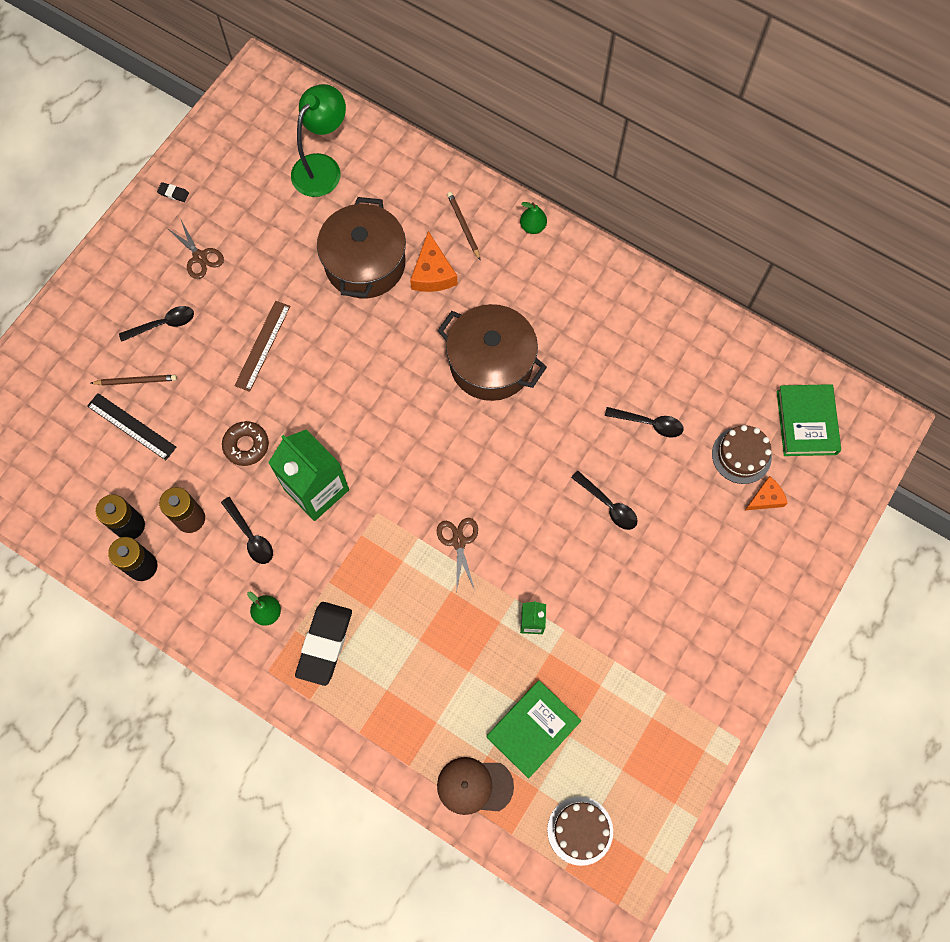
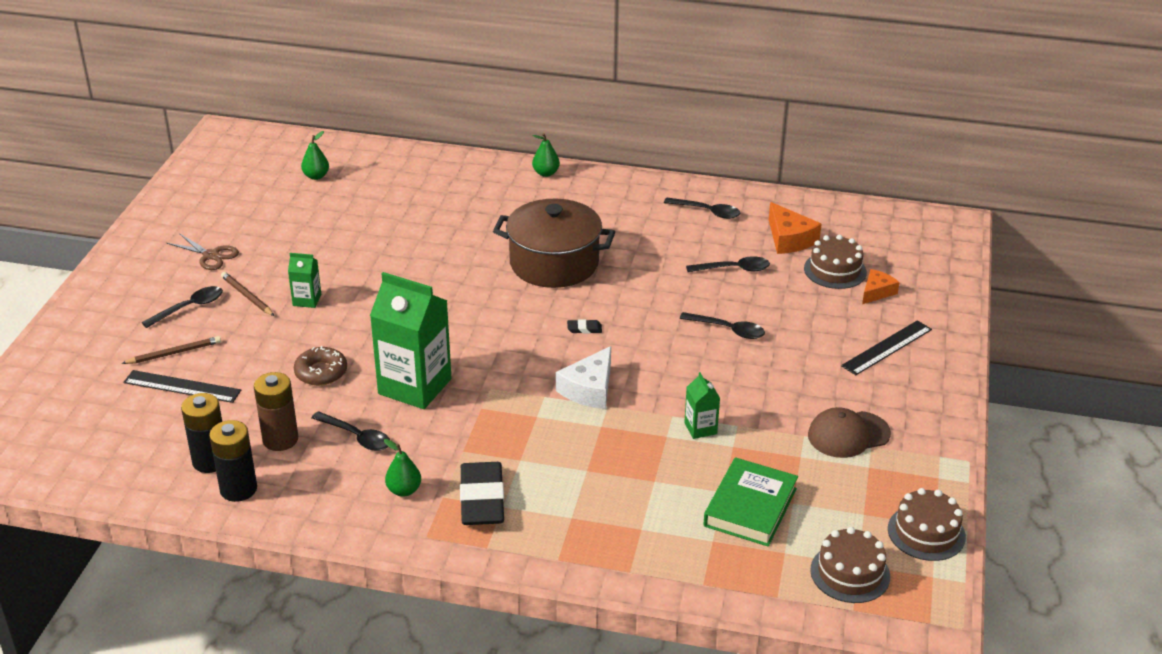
camera: 20 degrees left, 35 degrees down
black eraser [157,182,189,202] -> black eraser moved to [567,319,602,334]
brown ruler [234,301,290,392] -> green carton [288,253,321,308]
green lamp [291,84,346,197] -> green pear [301,131,329,180]
brown pot [317,197,406,299] -> none
orange cheese [410,231,457,292] -> orange cheese moved to [769,202,822,254]
brown scissors [437,518,478,590] -> white cheese [556,346,611,409]
brown cap [437,757,514,815] -> brown cap moved to [808,407,891,458]
brown pencil [447,192,481,261] -> brown pencil moved to [221,272,274,316]
green book [777,384,841,456] -> none
none -> black spoon [664,198,741,219]
none -> black ruler [841,320,932,375]
none -> brown cake [888,488,966,561]

